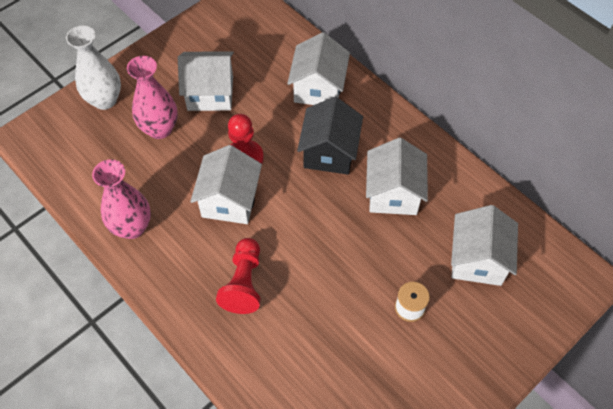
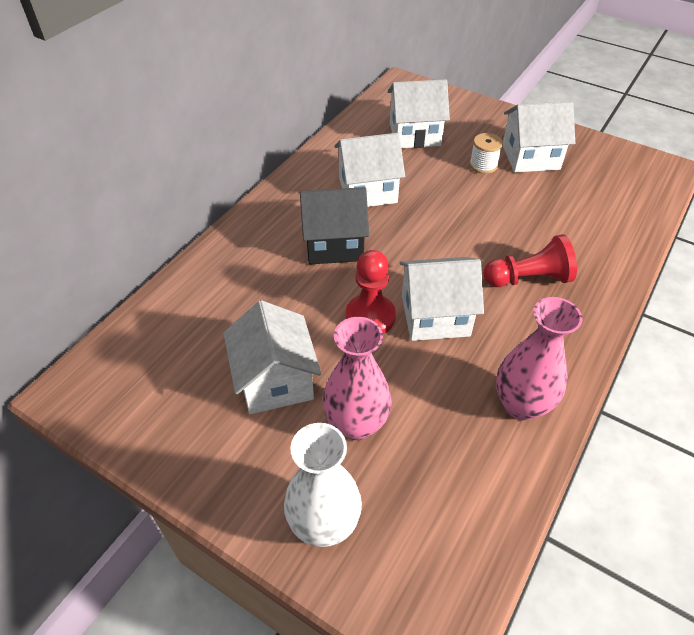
camera: 105 degrees left, 10 degrees down
white house [287,32,350,105] -> white house moved to [503,101,575,173]

